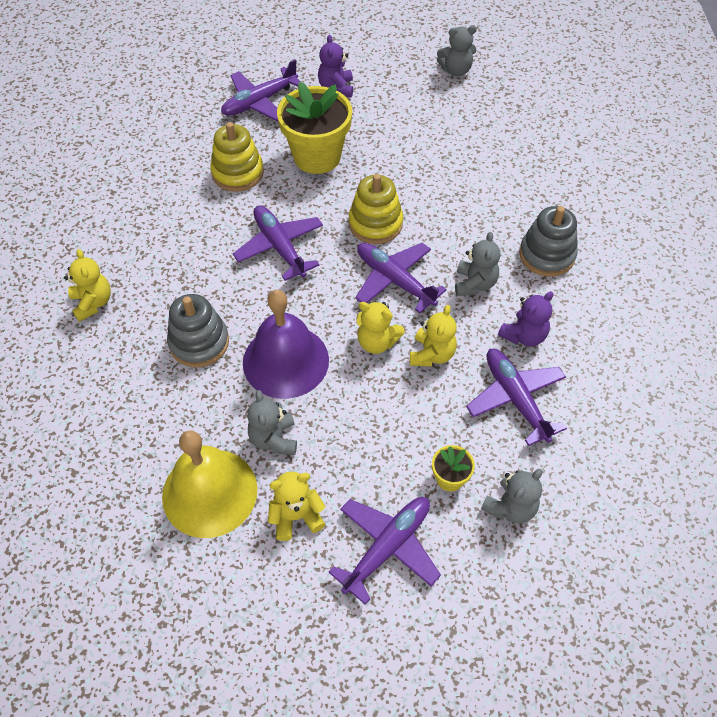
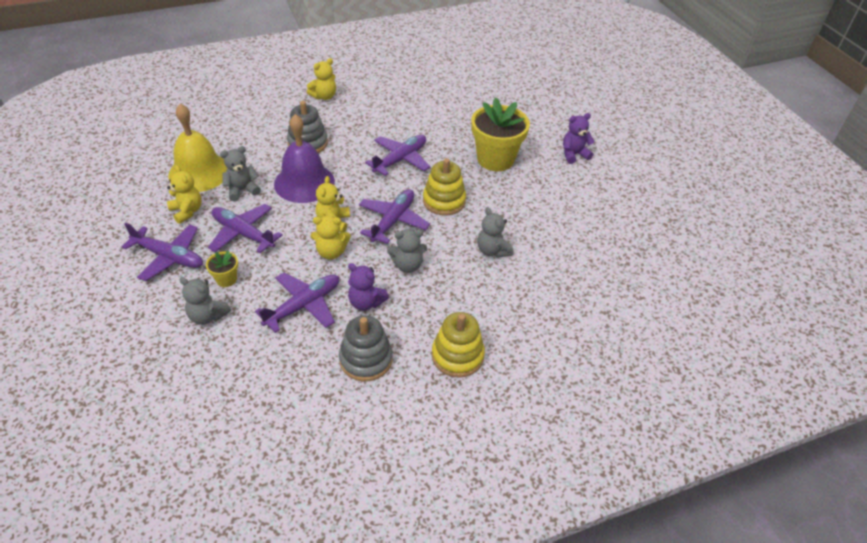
camera: 70 degrees right, 10 degrees down
yellow stacking toy [210,122,264,192] -> yellow stacking toy moved to [432,312,485,378]
purple plane [221,59,300,121] -> purple plane moved to [208,204,283,253]
grey teddy bear [437,25,477,76] -> grey teddy bear moved to [477,207,514,258]
grey stacking toy [519,206,578,277] -> grey stacking toy moved to [339,315,393,381]

